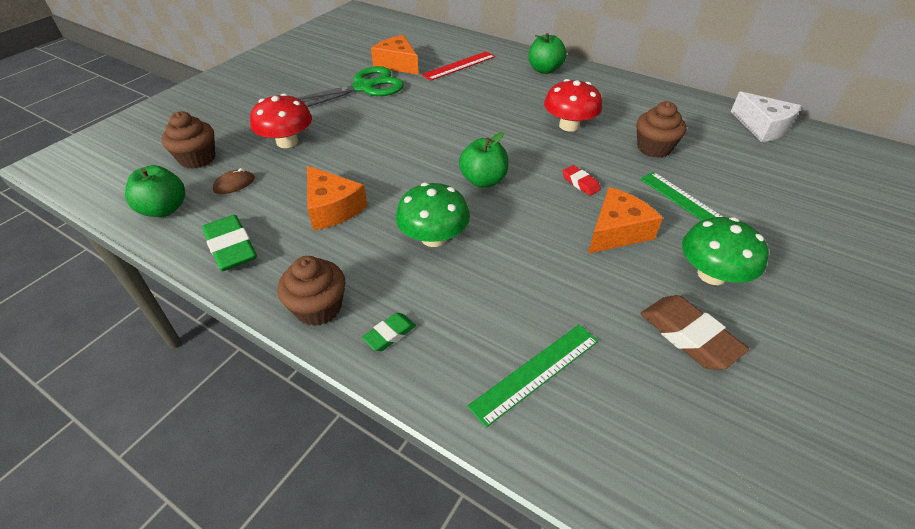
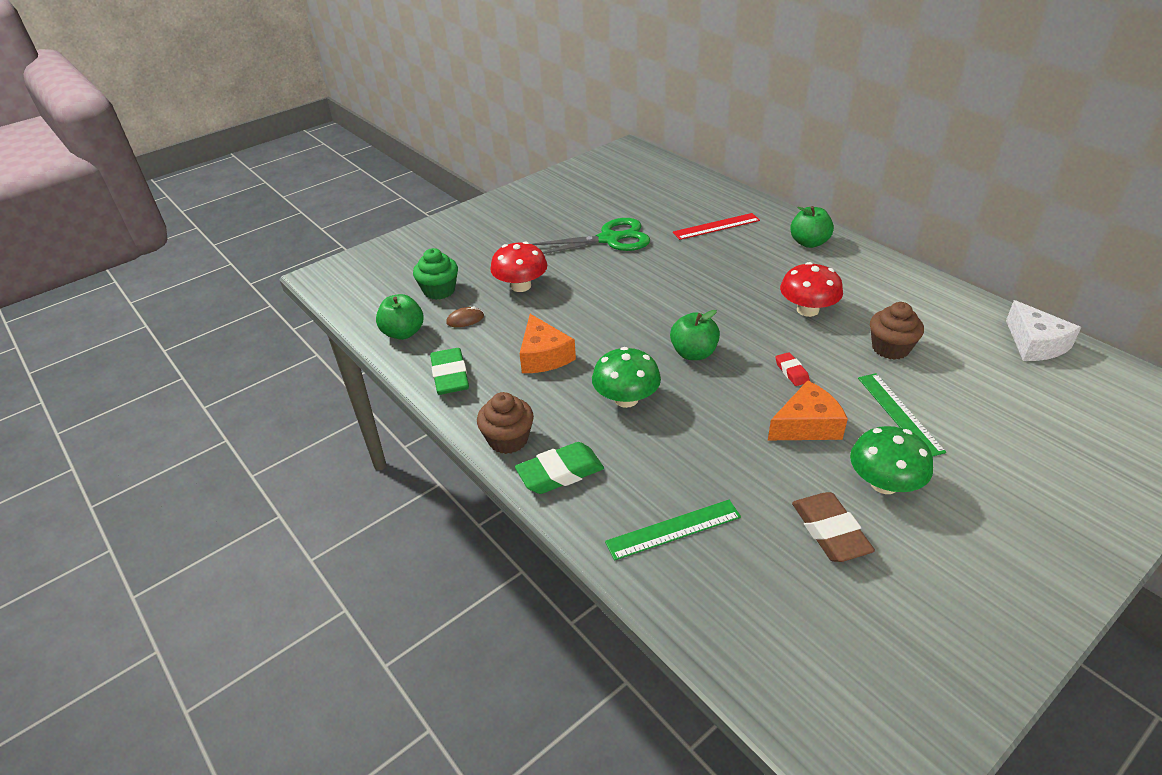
camera: 20 degrees right, 5 degrees down
brown cupcake [161,111,215,169] -> green cupcake [413,248,458,300]
green eraser [362,313,416,351] -> green eraser [515,442,604,494], size x1.82
orange cheese [371,35,419,75] -> none

